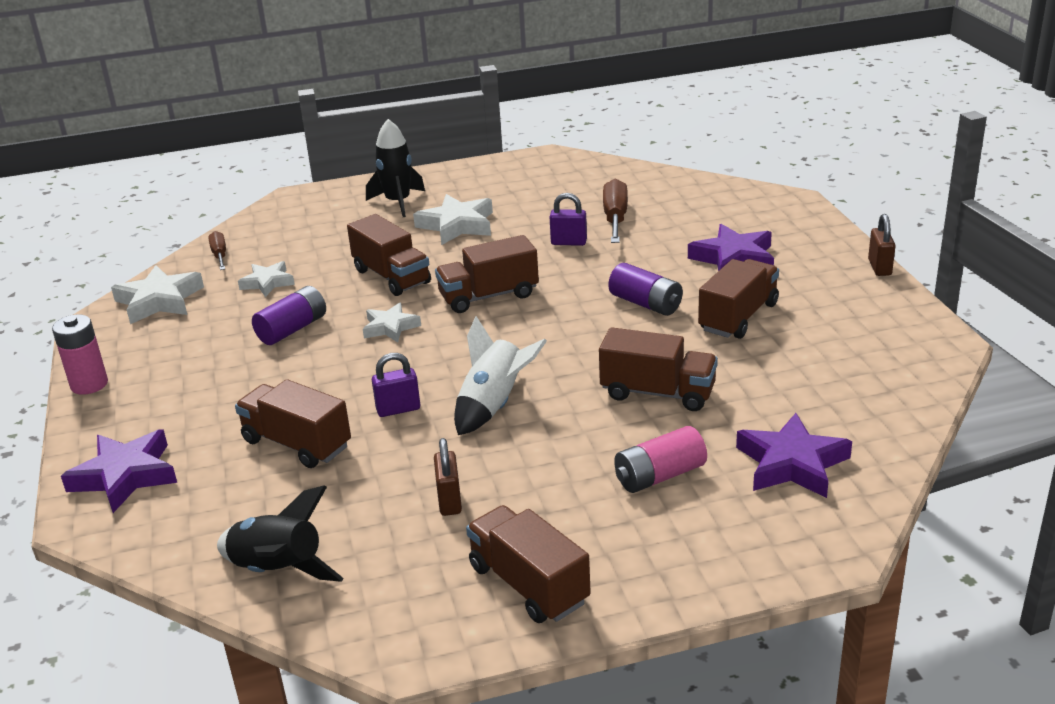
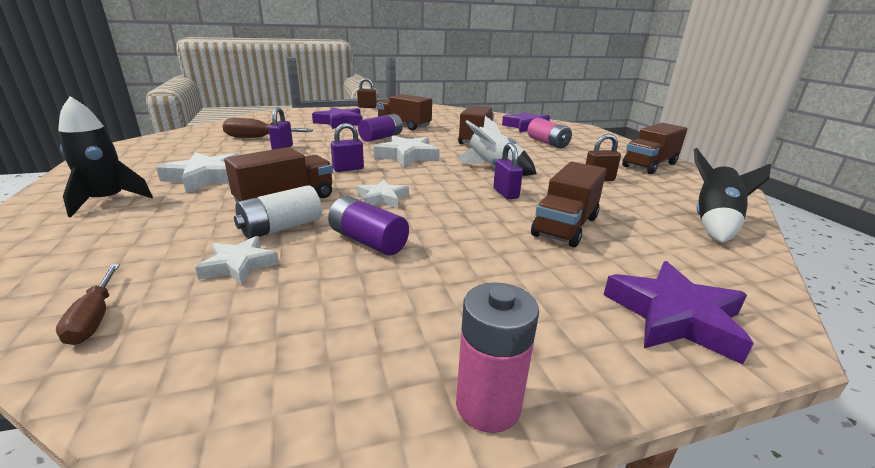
camera: 95 degrees left, 5 degrees down
white star [111,265,204,324] -> white star moved to [373,136,440,167]
brown screwdriver [209,231,226,270] -> brown screwdriver turned 90 degrees counterclockwise [56,264,120,345]
brown truck [435,235,539,313] -> purple padlock [331,123,364,172]
none -> white battery [234,185,322,239]

